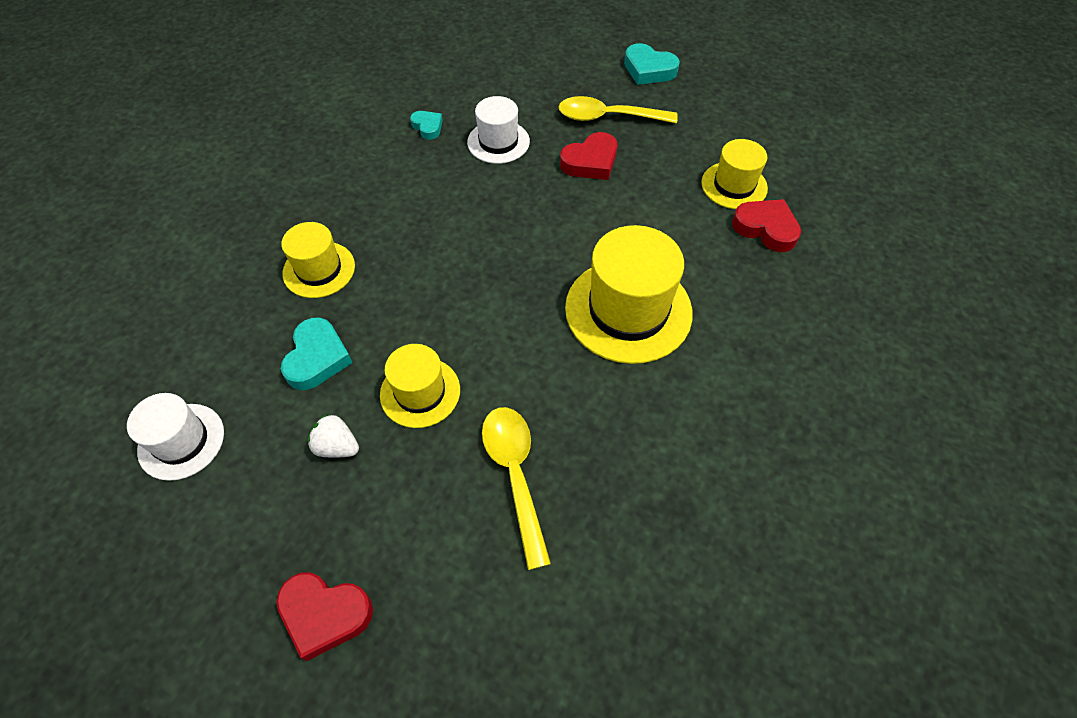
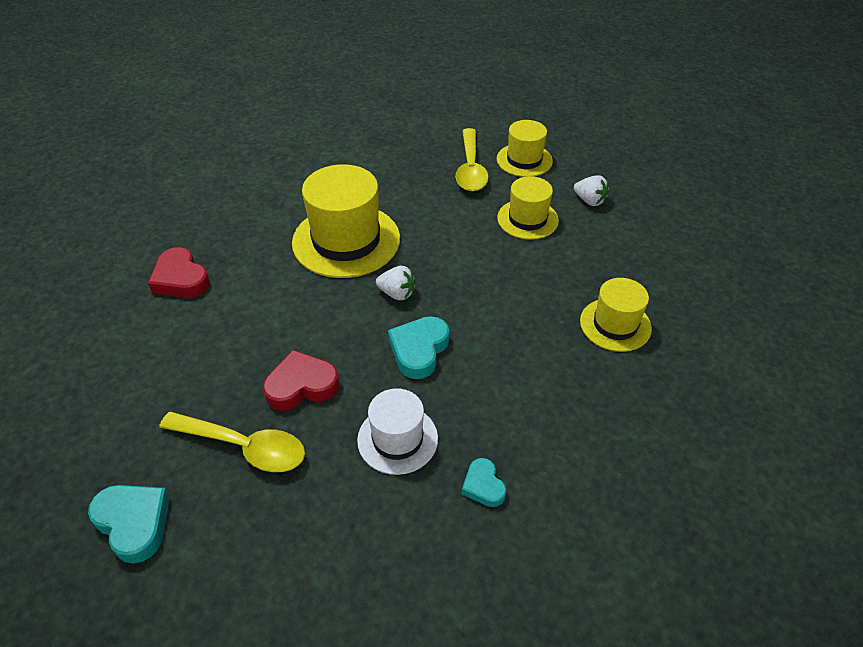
camera: 165 degrees left, 10 degrees down
white hat [127,393,224,481] -> none
red heart [276,572,373,661] -> none
turquoise heart [281,318,352,390] -> turquoise heart moved to [388,316,449,379]
yellow hat [701,139,768,209] -> yellow hat moved to [497,120,553,177]
none -> white strawberry [376,266,415,300]

